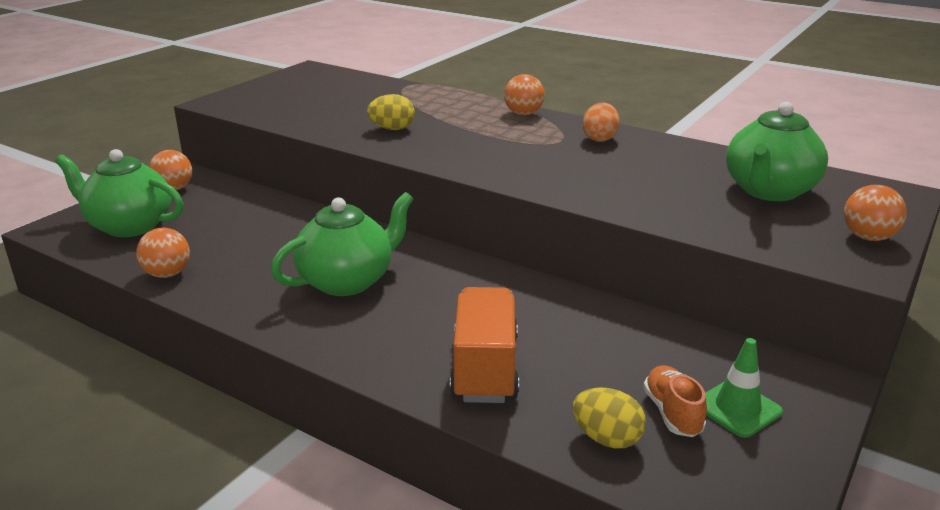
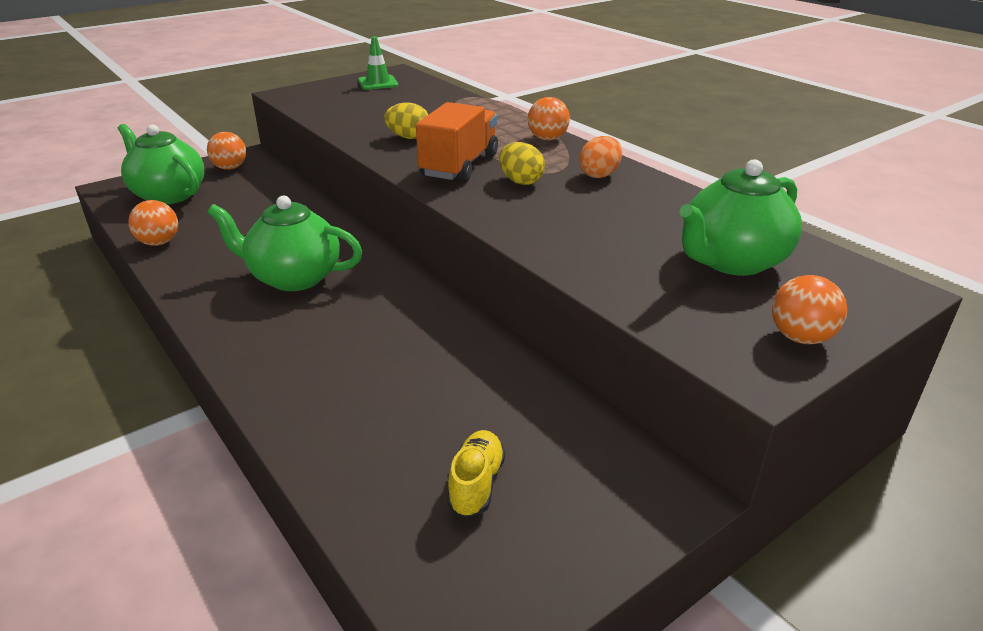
camera: 20 degrees right, 5 degrees up
green teapot [271,192,414,296] -> green teapot turned 150 degrees counterclockwise [207,196,362,291]
orange truck [450,287,519,403] -> orange truck moved to [416,102,498,182]
yellow egg [572,387,646,449] -> yellow egg moved to [499,142,545,185]
orange shoe [643,365,707,437] -> yellow shoe [447,430,505,517]
green traffic cone [705,338,783,438] -> green traffic cone moved to [358,36,398,90]

